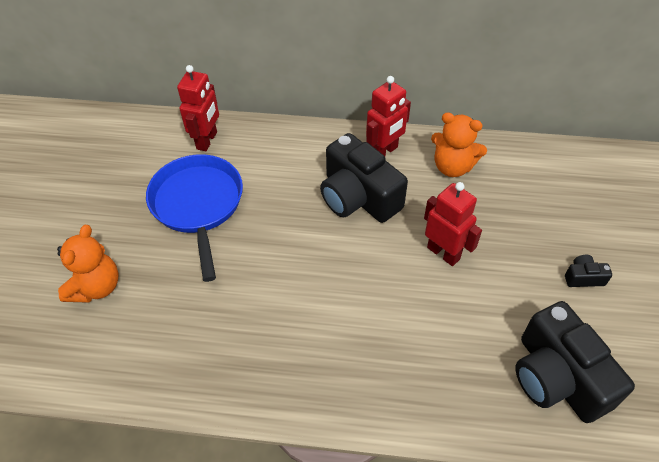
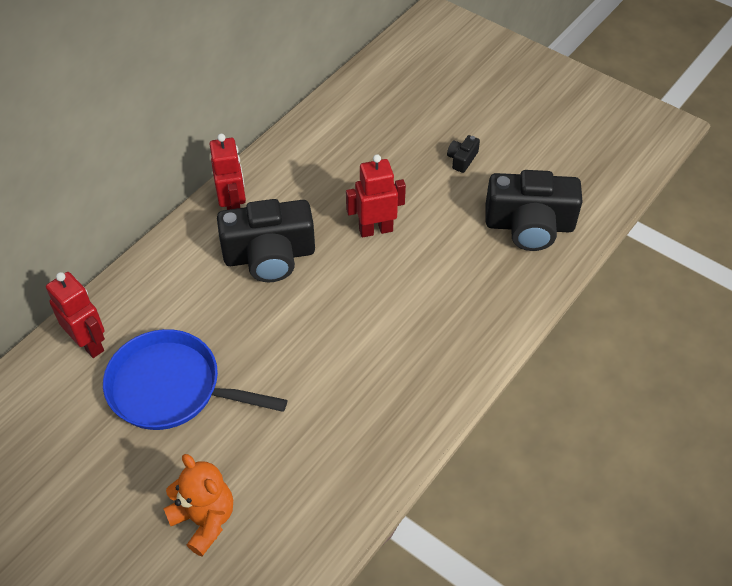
camera: 60 degrees left, 0 degrees up
orange teddy bear [431,112,487,177] -> none

